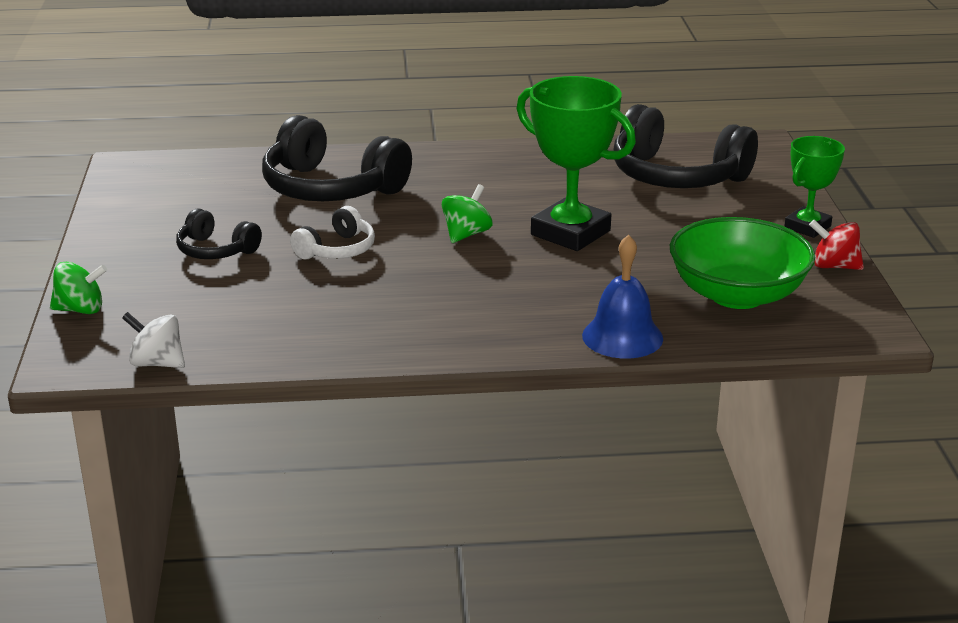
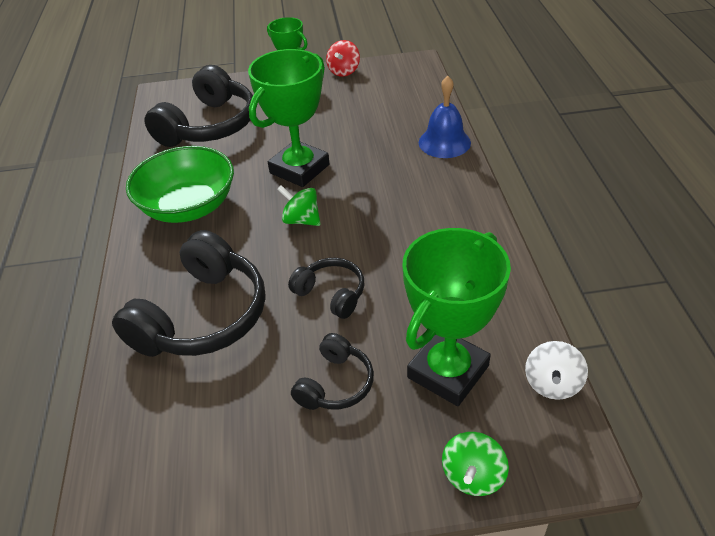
camera: 90 degrees left, 15 degrees up
green spinning top [50,261,107,314] -> green spinning top turned 150 degrees counterclockwise [442,432,509,496]
white headphones [290,206,375,259] -> black headphones [288,258,364,319]
green bowl [670,217,815,309] -> green bowl moved to [126,146,234,223]
none -> green trophy [402,228,511,406]

